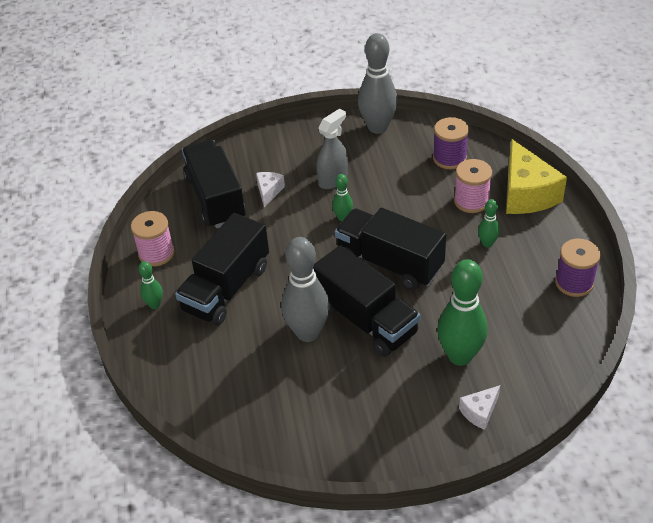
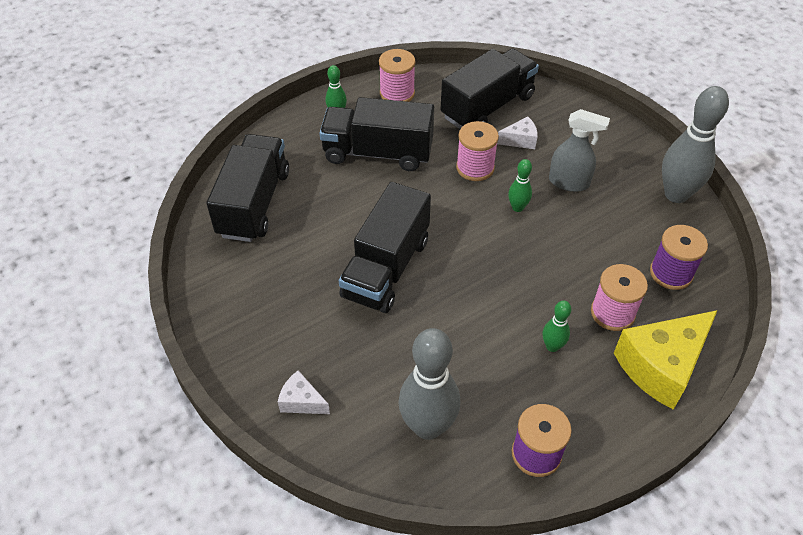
camera: 65 degrees right, 5 degrees up
grey bowling pin [281,237,330,342] -> grey bowling pin moved to [399,328,460,440]
black truck [335,208,446,290] -> black truck moved to [206,134,289,242]
green bowling pin [437,259,488,366] -> none
none -> pink spool [456,121,499,181]

